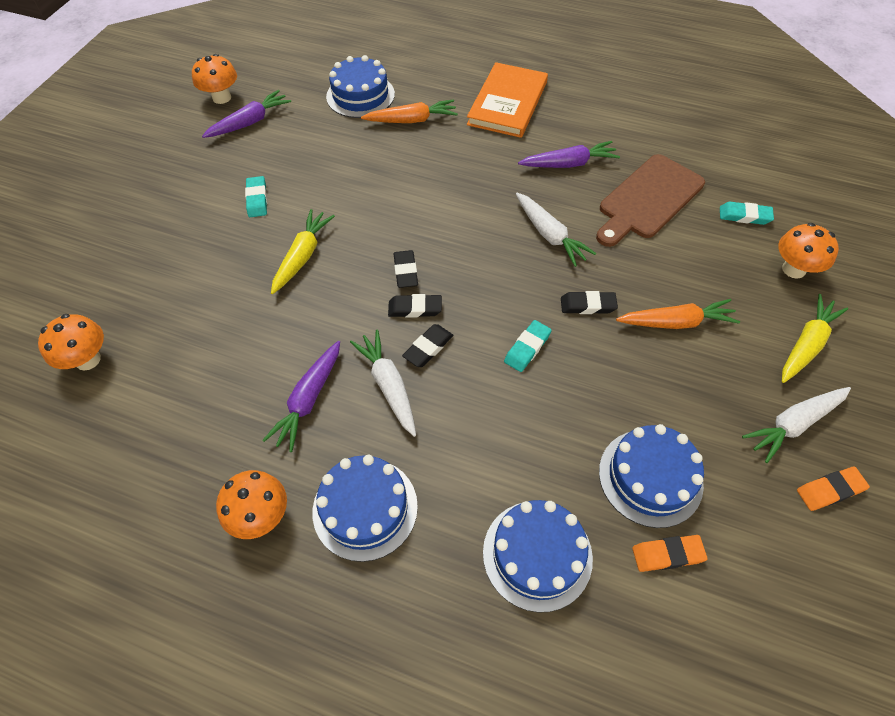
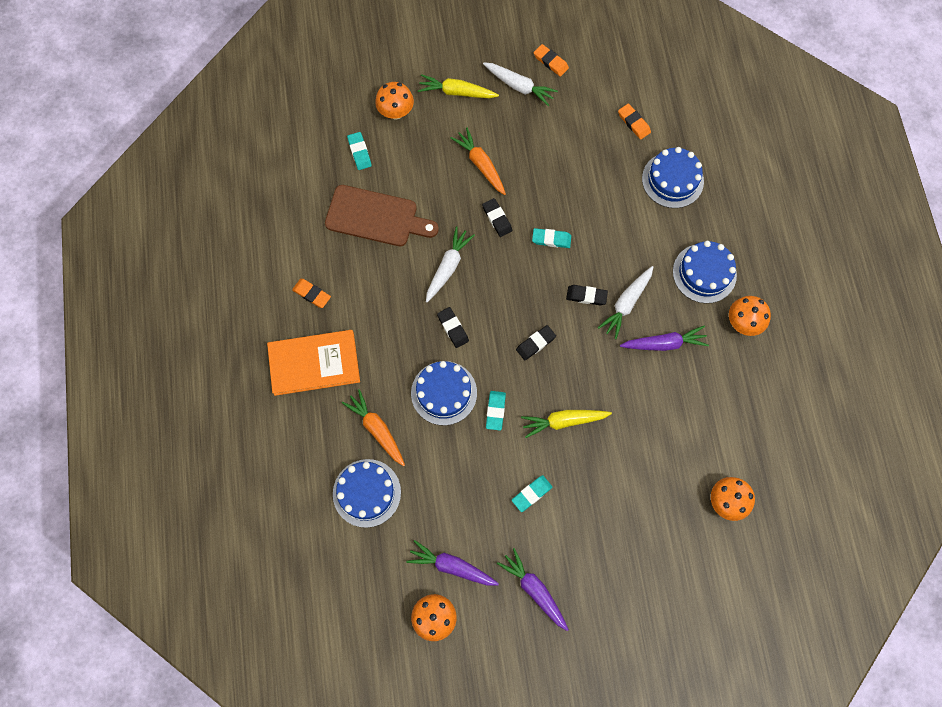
camera: 120 degrees left, 15 degrees up
black eraser [388,294,442,318] -> black eraser moved to [437,307,469,348]
purple carrot [518,141,620,168] -> purple carrot moved to [497,548,569,631]
blue cake [599,424,704,528] -> blue cake moved to [411,361,477,426]
none -> orange eraser [292,279,331,308]
none -> turquoise eraser [486,391,506,430]

